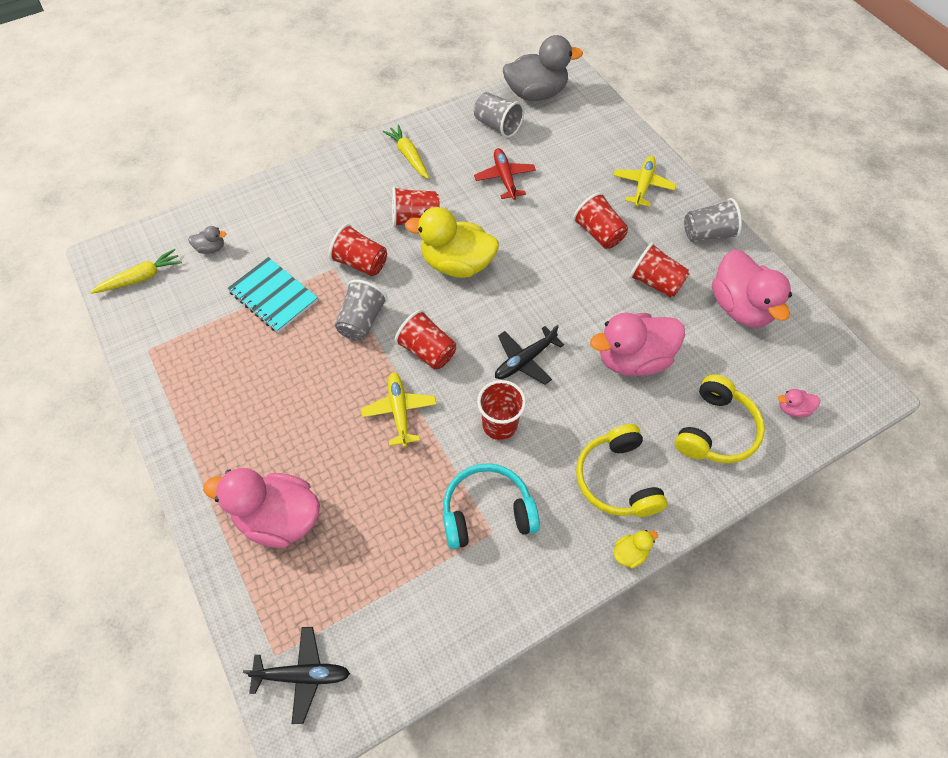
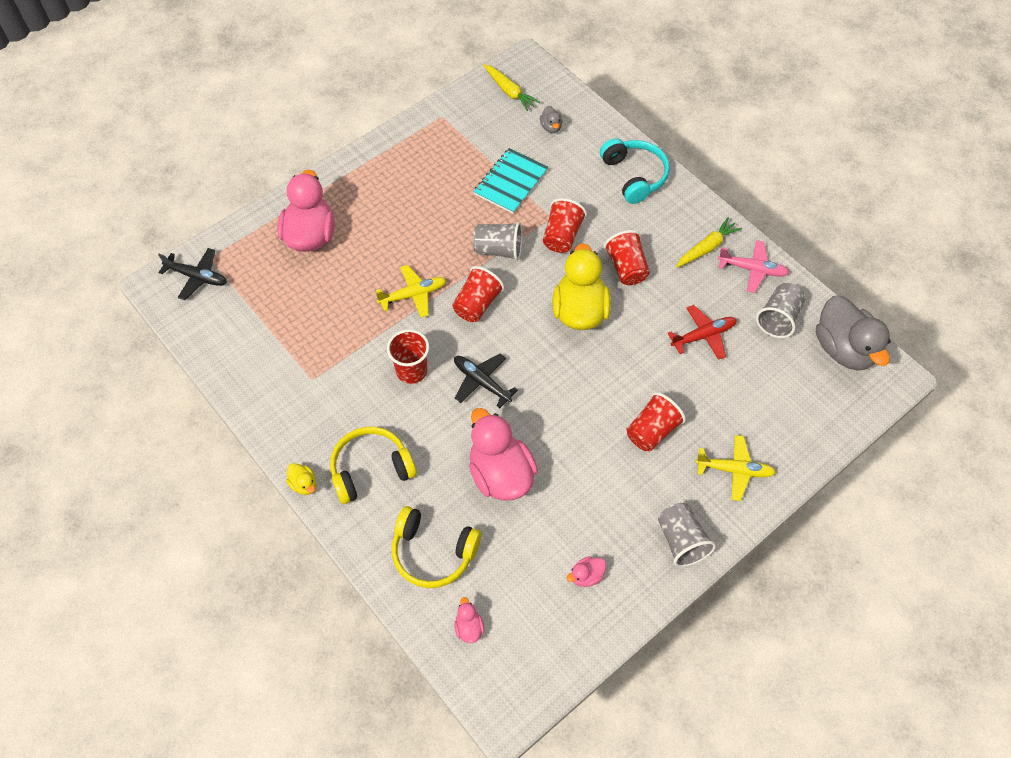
camera: 80 degrees right, 0 degrees up
black plane [243,627,350,724] -> black plane turned 60 degrees counterclockwise [158,248,227,300]
turquoise headphones [443,463,540,549] -> turquoise headphones moved to [600,138,670,204]
red cup [629,242,689,298] -> none
pink duck [712,250,792,328] -> pink duck [567,556,606,587], size x0.43
none -> pink plane [718,240,789,293]

